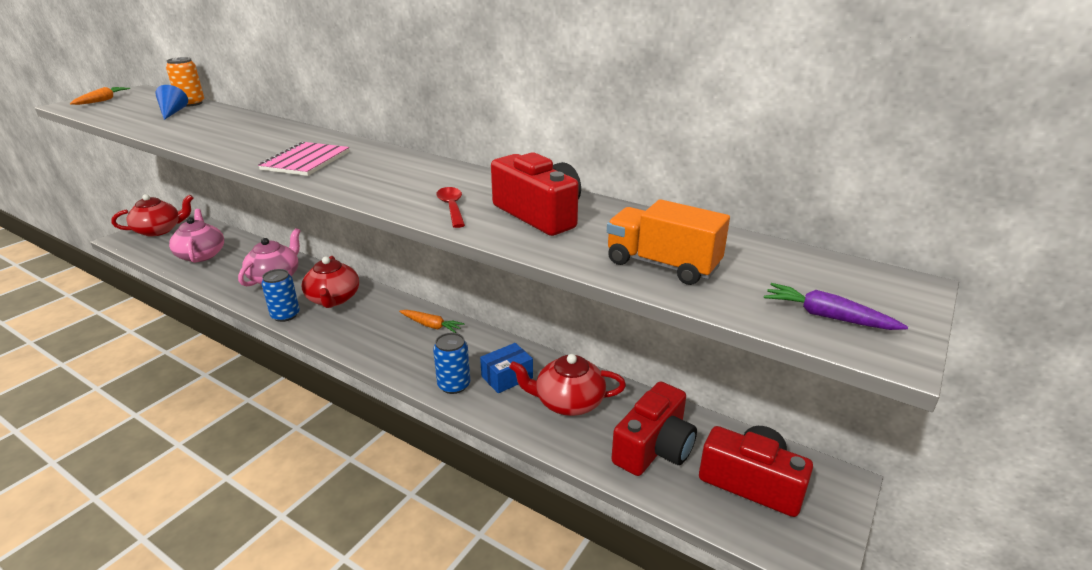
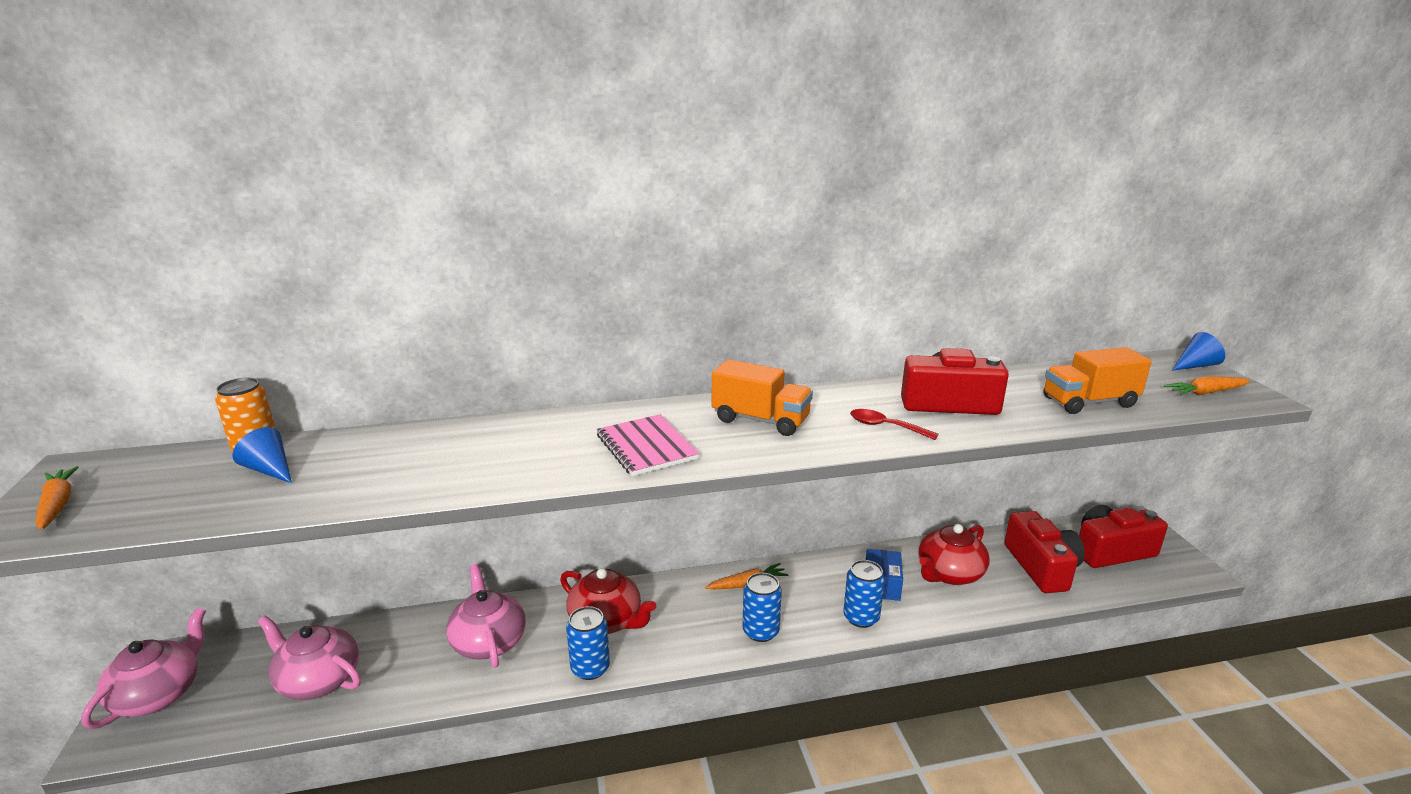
camera: 45 degrees left, 5 degrees down
red teapot [111,194,194,236] -> pink teapot [81,608,206,729]
purple carrot [764,283,908,330] -> orange carrot [1164,376,1250,395]
none -> orange truck [712,359,813,436]
none -> blue can [742,573,782,642]
none -> blue cone [1172,332,1225,371]

